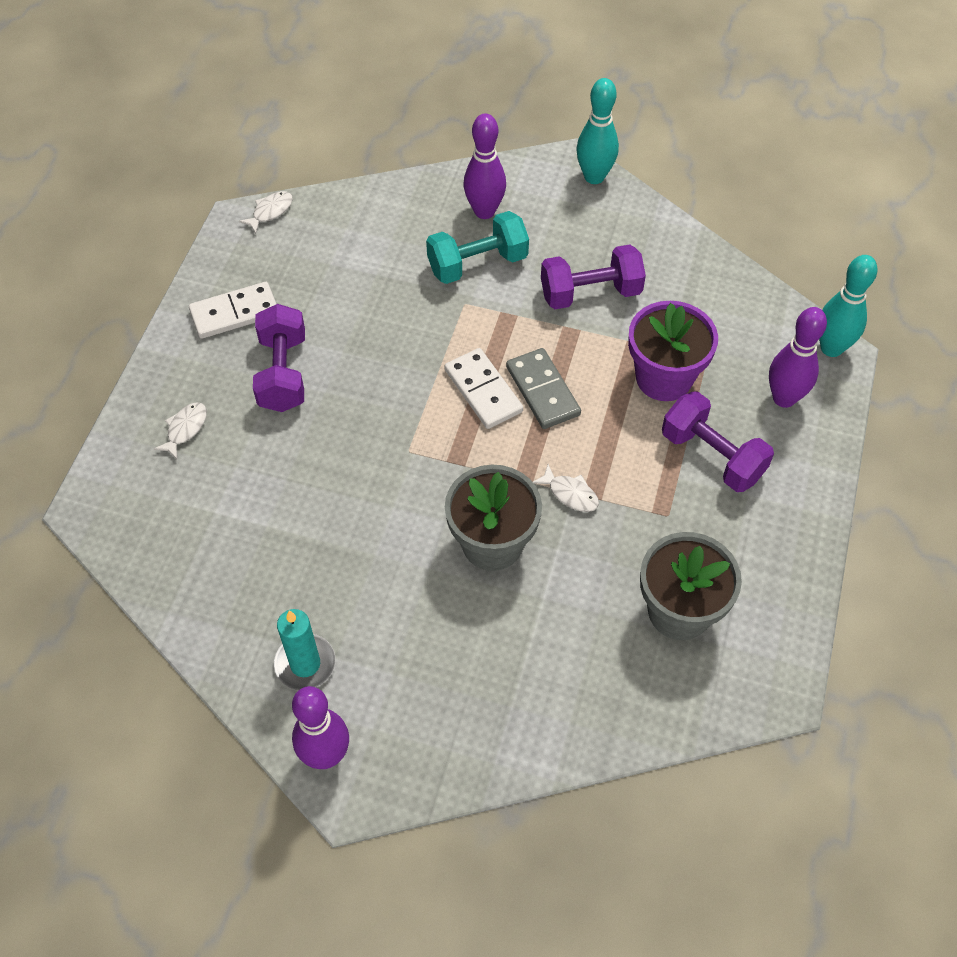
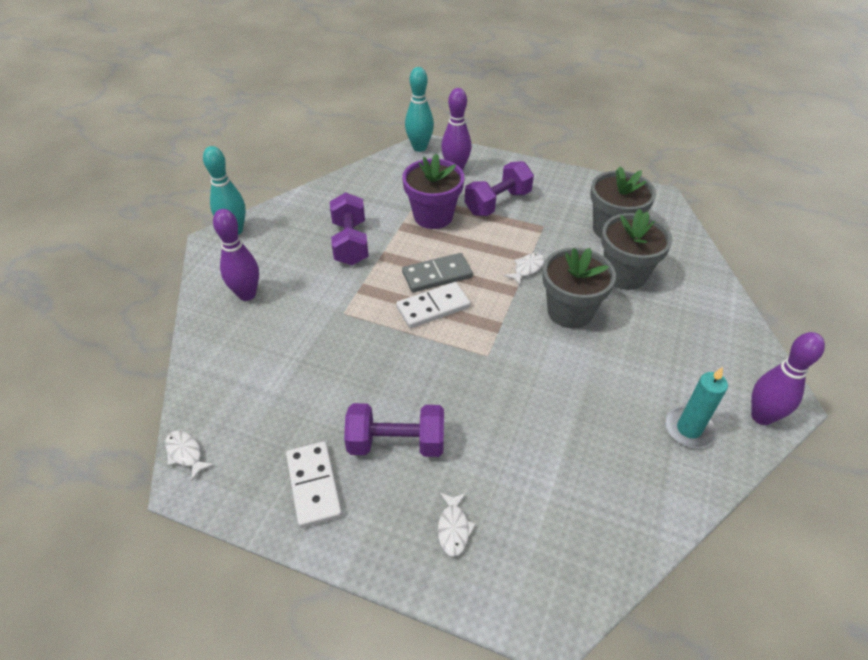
camera: 85 degrees left, 10 degrees down
white fish [154,402,207,459] -> white fish turned 120 degrees counterclockwise [438,493,476,557]
turquoise dumbbell [426,211,529,284] -> none
none -> grey flower pot [601,209,672,290]

